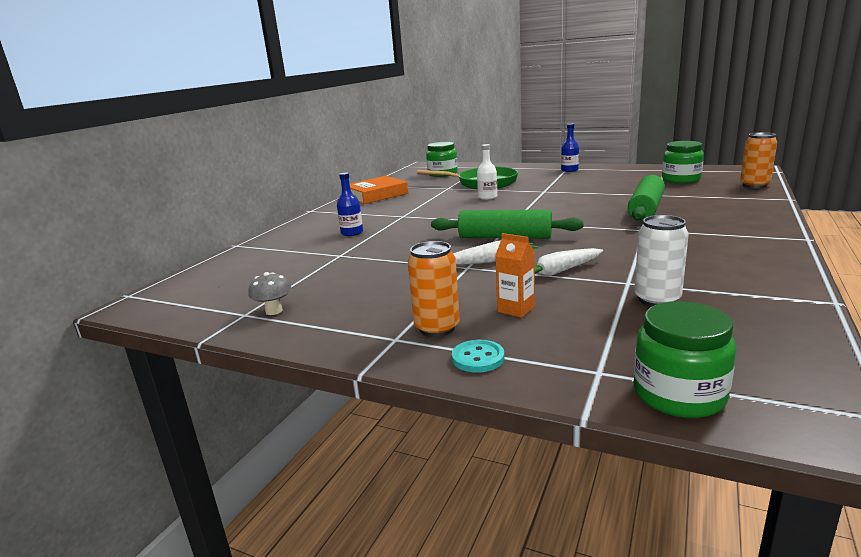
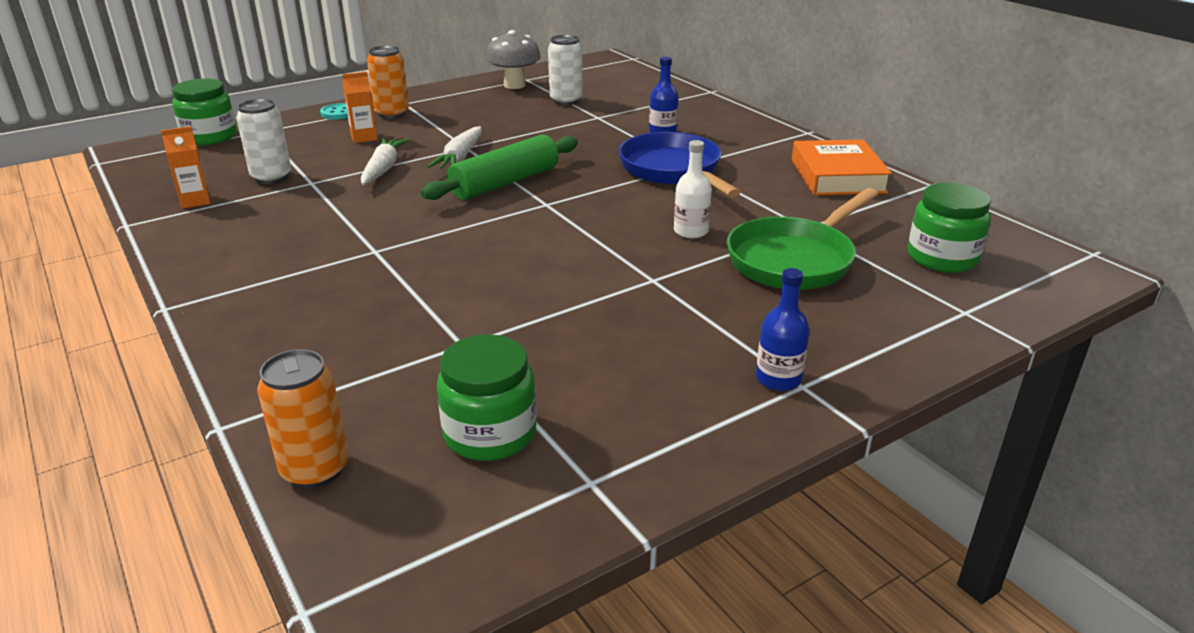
camera: 120 degrees right, 10 degrees up
grey mushroom [248,272,292,315] -> grey mushroom [486,30,541,89], size x1.67
green rolling pin [628,175,665,220] -> none
none -> orange carton [161,126,211,209]
none -> white can [548,35,583,105]
none -> blue pan [618,132,741,197]

